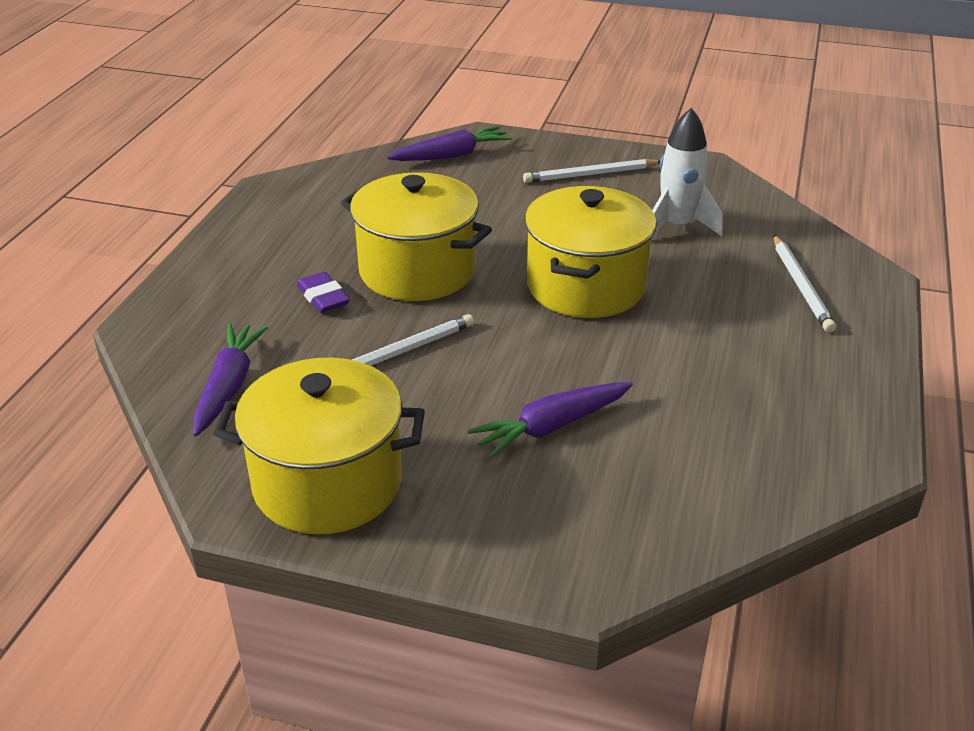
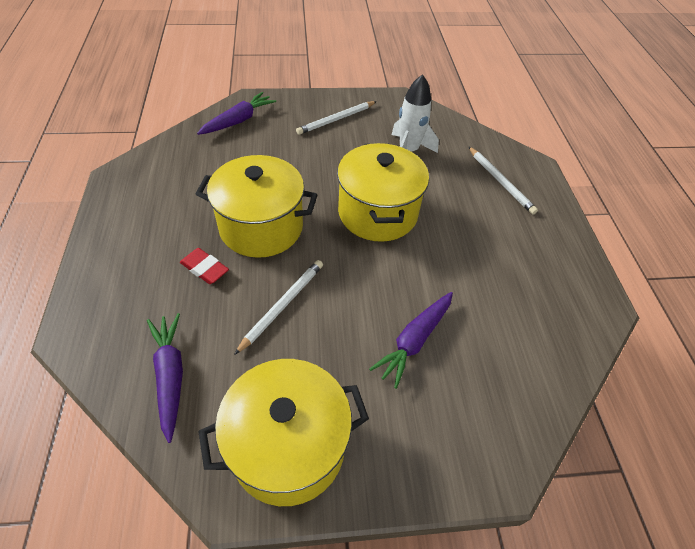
camera: 25 degrees left, 15 degrees up
purple eraser [296,272,350,313] -> red eraser [180,248,229,284]

